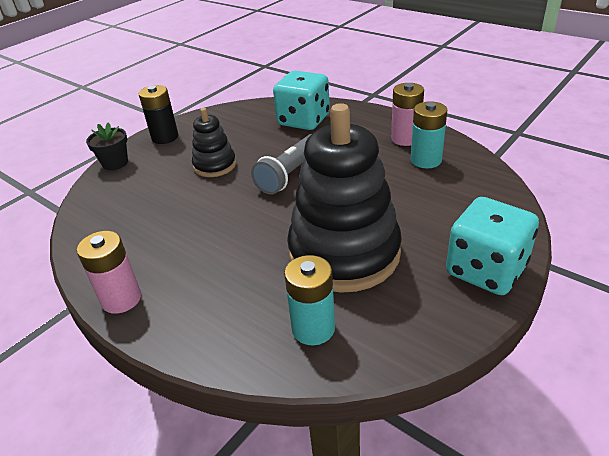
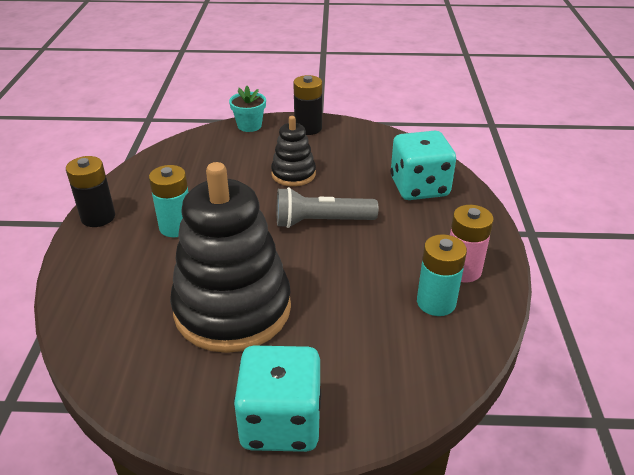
camera: 50 degrees right, 0 degrees up
pink battery [77,231,141,314] -> black battery [66,156,115,227]
black flower pot [86,122,128,170] -> turquoise flower pot [229,86,266,132]
turquoise battery [284,255,335,345] -> turquoise battery moved to [149,165,188,237]

